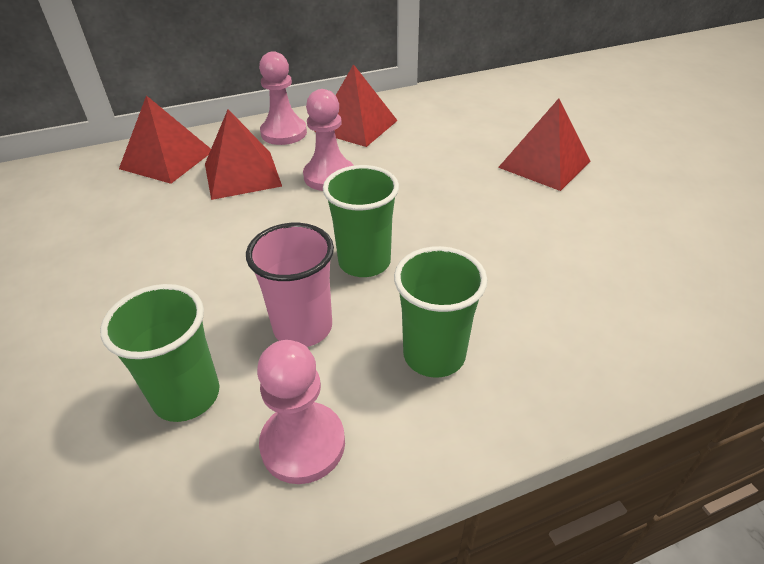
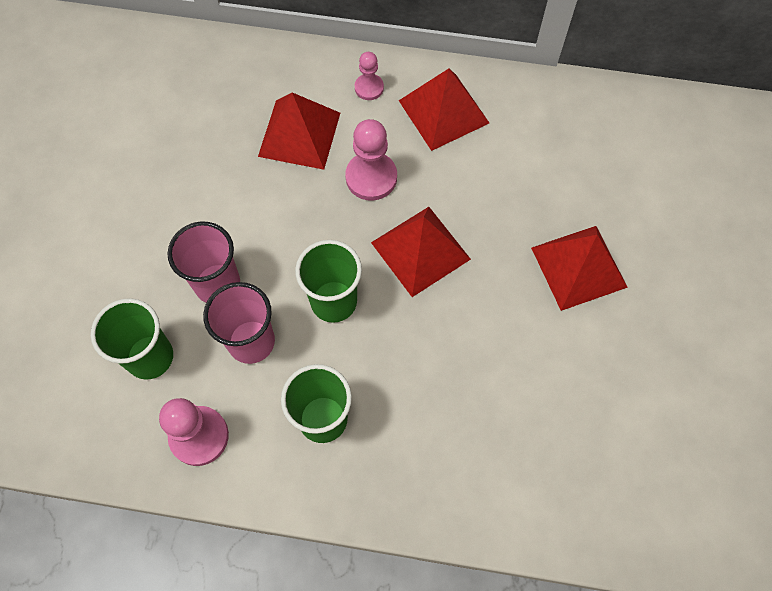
camera: 30 degrees right, 25 degrees up
red pyramid [119,95,211,184] -> red pyramid moved to [371,207,471,297]
pink pawn [259,51,307,145] -> pink pawn [355,52,384,100], size x0.59
none -> pink cup [167,222,240,303]

